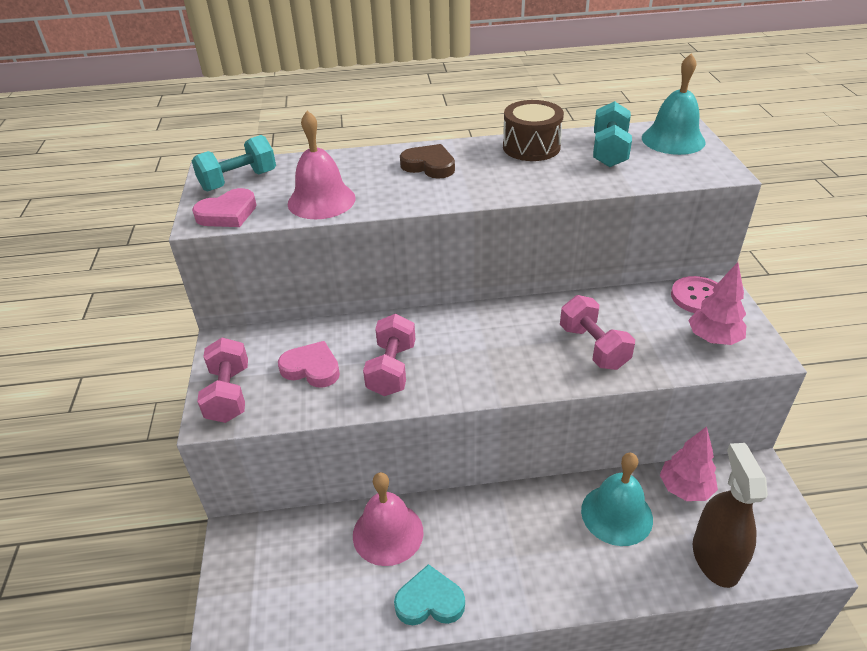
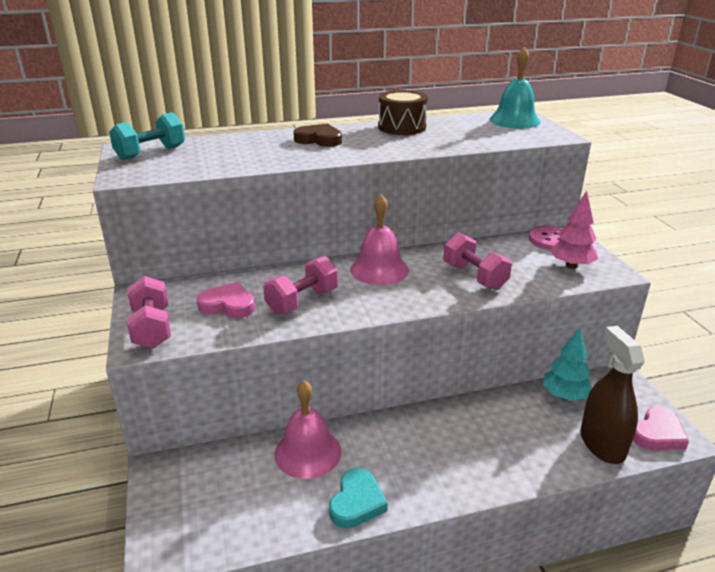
camera: 10 degrees left, 10 degrees down
pink heart [192,188,256,227] -> pink heart moved to [633,407,689,450]
pink bell [288,111,356,219] -> pink bell moved to [350,194,409,285]
pink dumbbell [363,314,415,396] -> pink dumbbell turned 45 degrees clockwise [263,256,338,315]
turquoise heart [394,564,465,625] -> turquoise heart turned 120 degrees clockwise [329,468,388,528]
turquoise bell [581,453,653,546] -> none
turquoise dumbbell [593,101,632,167] -> none
pink tree [660,427,718,501] -> turquoise tree [542,328,592,401]

